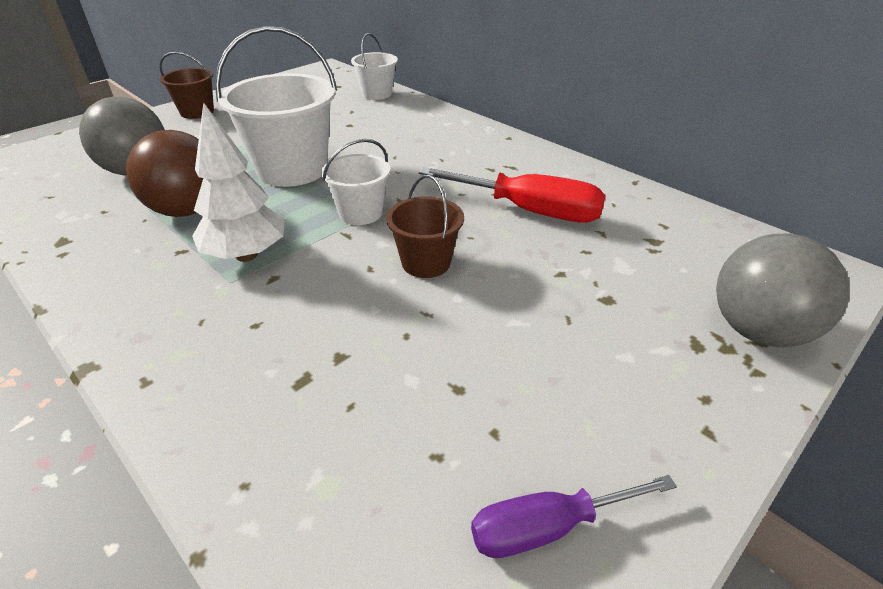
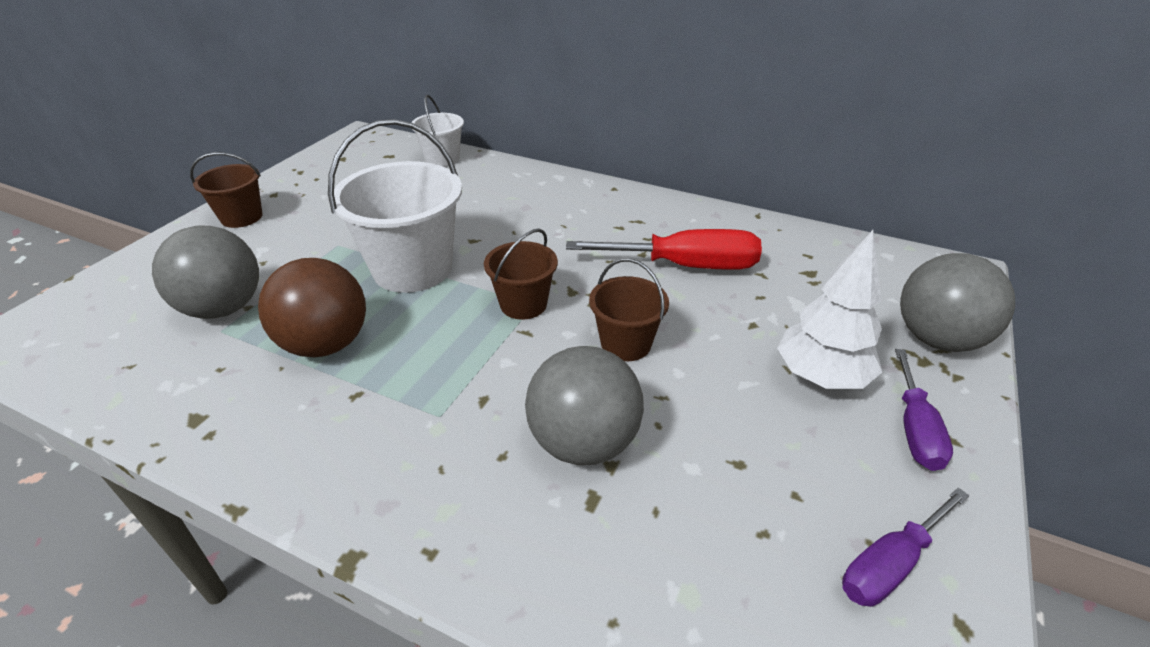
camera: 20 degrees left, 0 degrees up
white tree [192,102,285,262] -> white tree moved to [777,230,883,389]
white bucket [321,139,390,225] -> brown bucket [484,229,558,320]
none -> grey ball [525,346,644,465]
none -> purple screwdriver [895,349,953,471]

